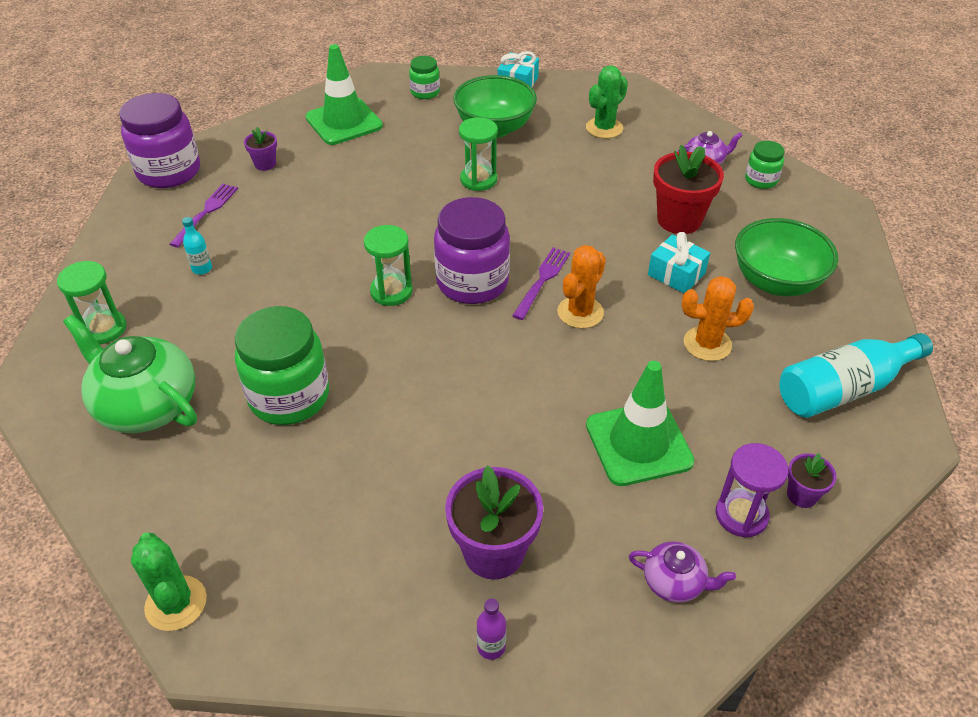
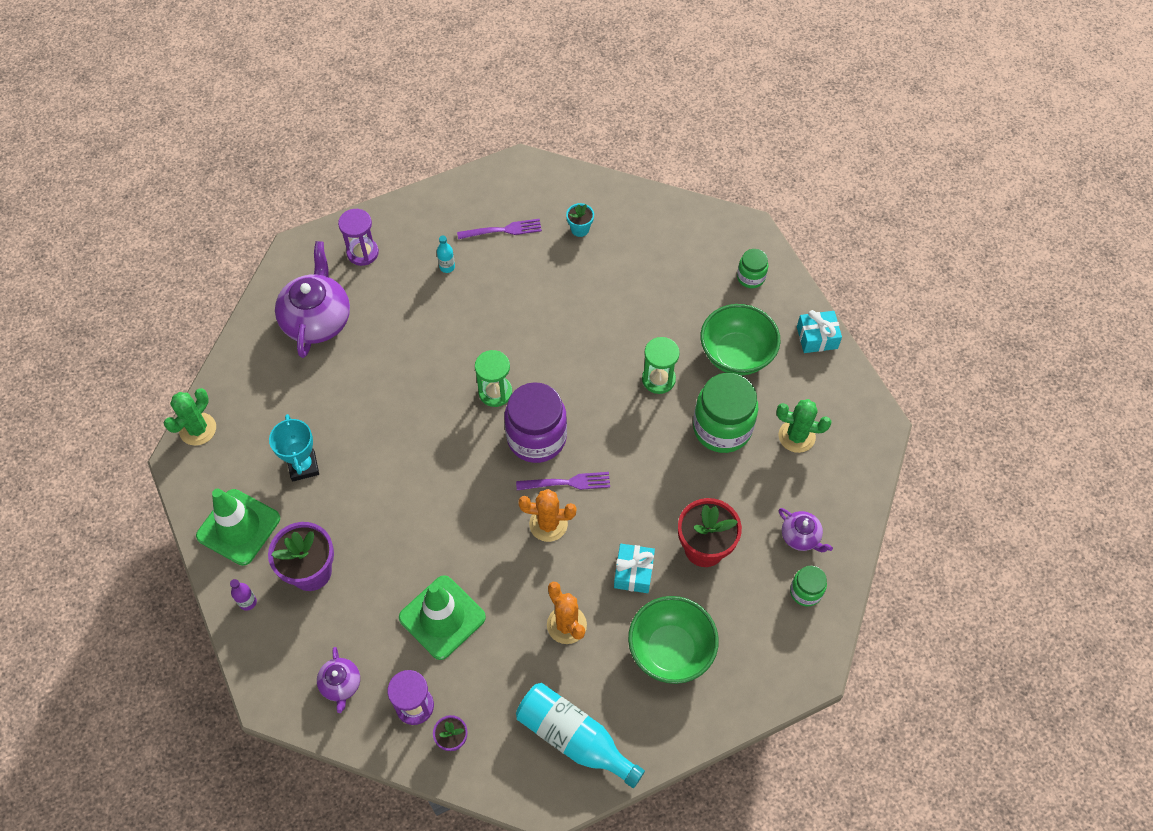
camera: 60 degrees right, 15 degrees up
green hourglass [57,261,126,344] -> purple hourglass [338,209,379,266]
green teapot [63,315,197,433] -> purple teapot [275,241,350,358]
purple jar [119,93,200,188] -> none
green jar [235,306,329,425] -> green jar moved to [693,373,758,453]
purple flower pot [244,127,277,171] -> turquoise flower pot [566,203,594,237]
green traffic cone [305,44,383,145] -> green traffic cone moved to [196,488,280,566]
none -> turquoise trophy [269,414,319,481]

